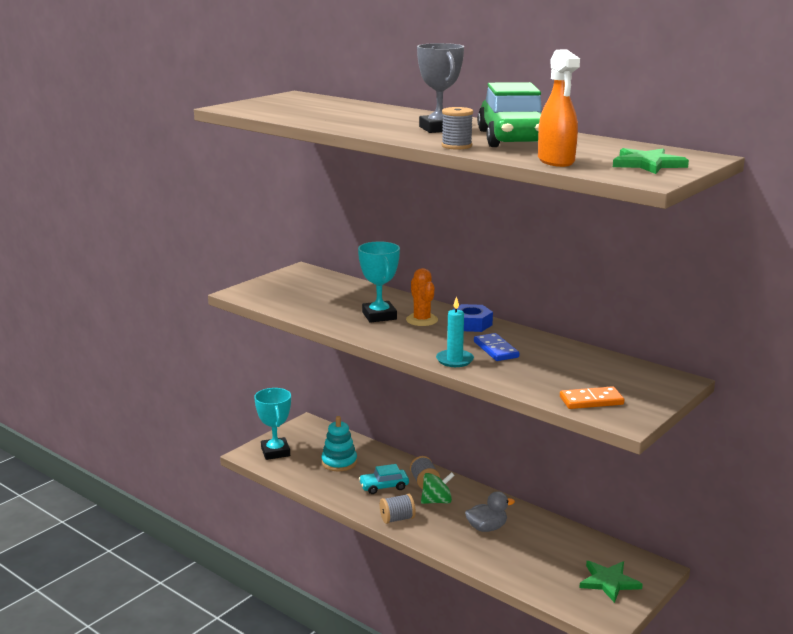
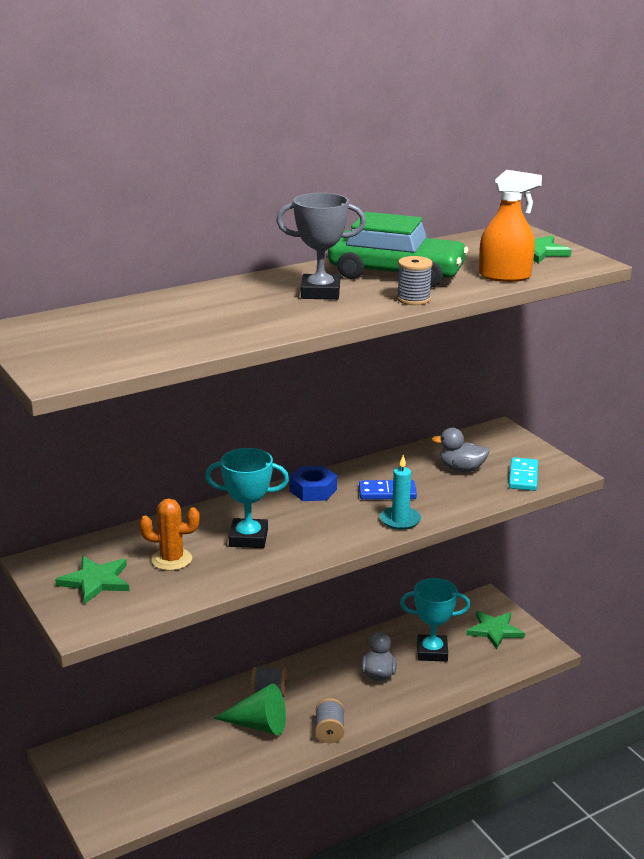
camera: 70 degrees left, 5 degrees up
turquoise trophy [254,388,291,460] -> turquoise trophy moved to [400,578,470,662]
turquoise stacking toy [321,416,357,471] -> none
turquoise car [359,464,409,494] -> green cone [213,684,286,735]
orange cactus [406,268,438,326] -> orange cactus moved to [139,499,200,571]
green spinning top [421,472,455,504] -> none
orange domino [560,386,624,409] -> turquoise domino [509,457,538,491]
none -> green star [55,556,129,604]
none -> grey duck [432,428,490,472]

